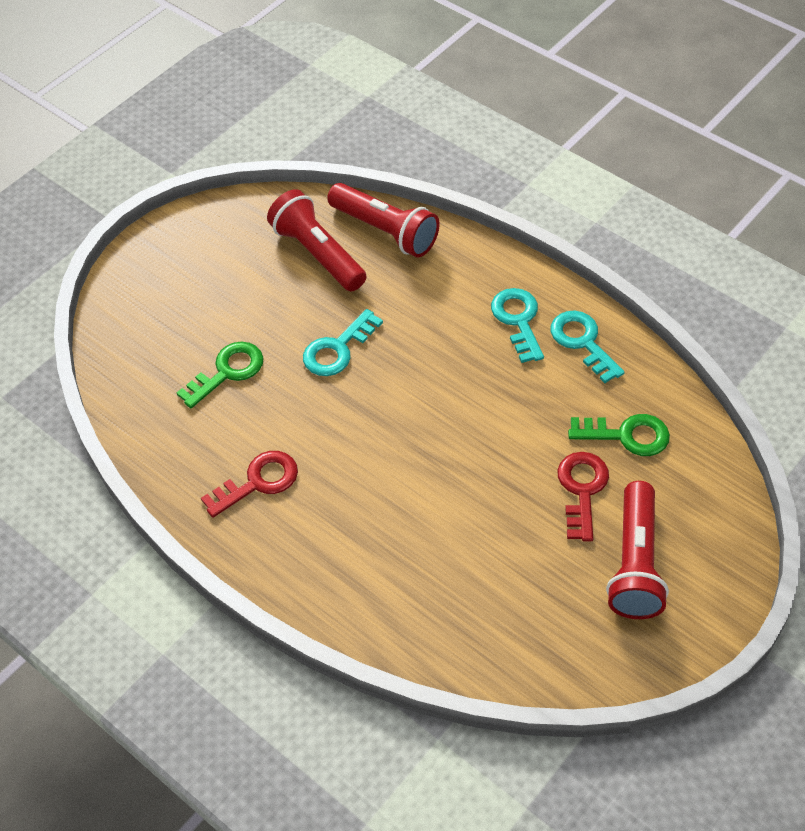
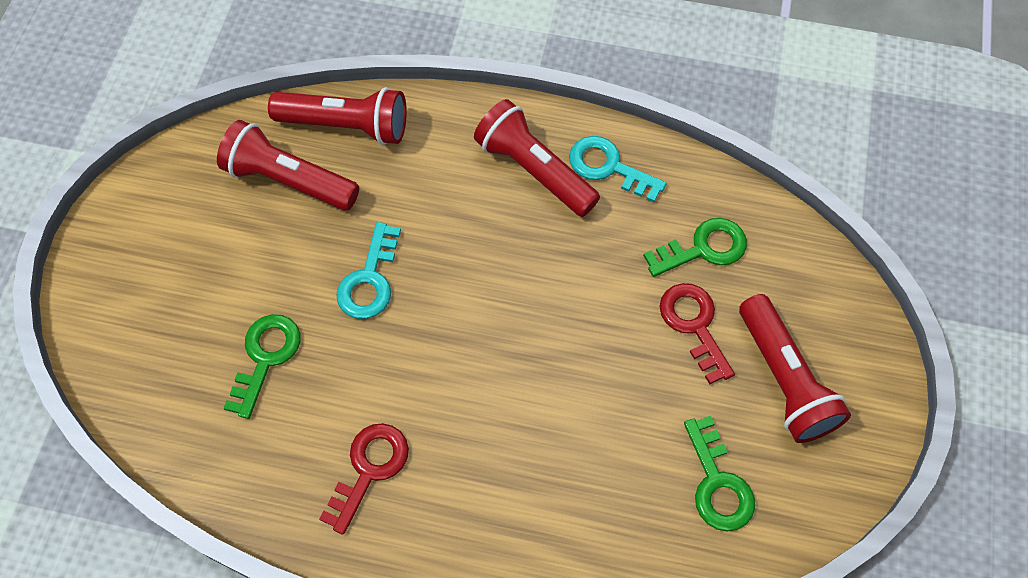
camera: 30 degrees left, 10 degrees up
turquoise key [491,288,544,363] -> red flashlight [474,99,600,217]
none -> green key [684,416,755,532]

